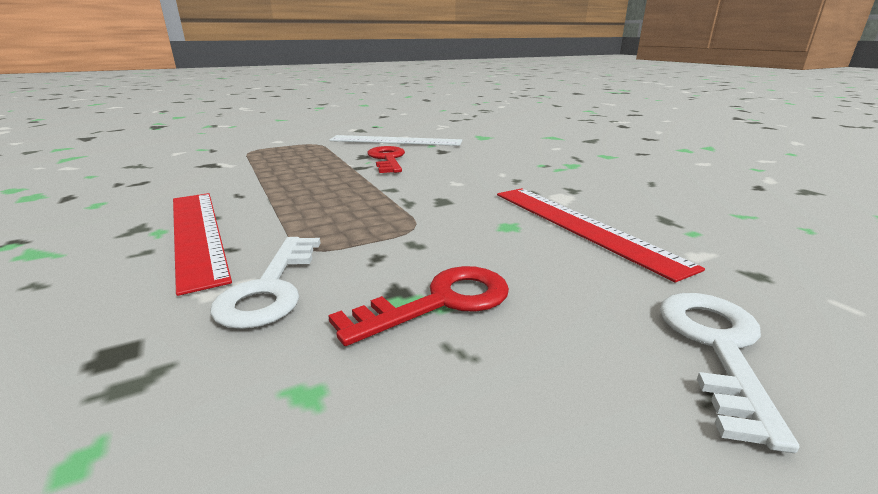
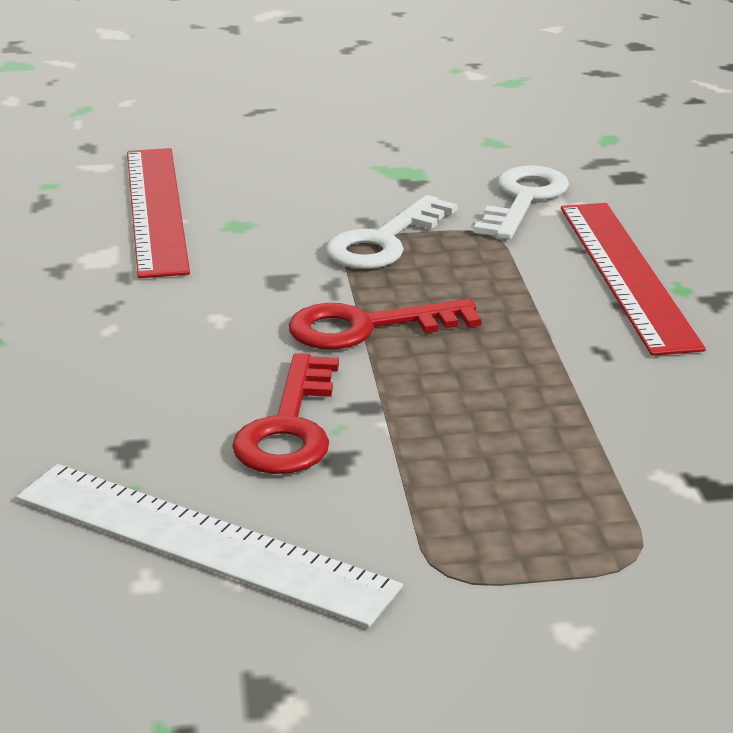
camera: 160 degrees left, 5 degrees up
red key [328,266,509,346] -> red key moved to [289,299,481,349]
white key [660,293,800,453] -> white key moved to [326,195,458,269]

